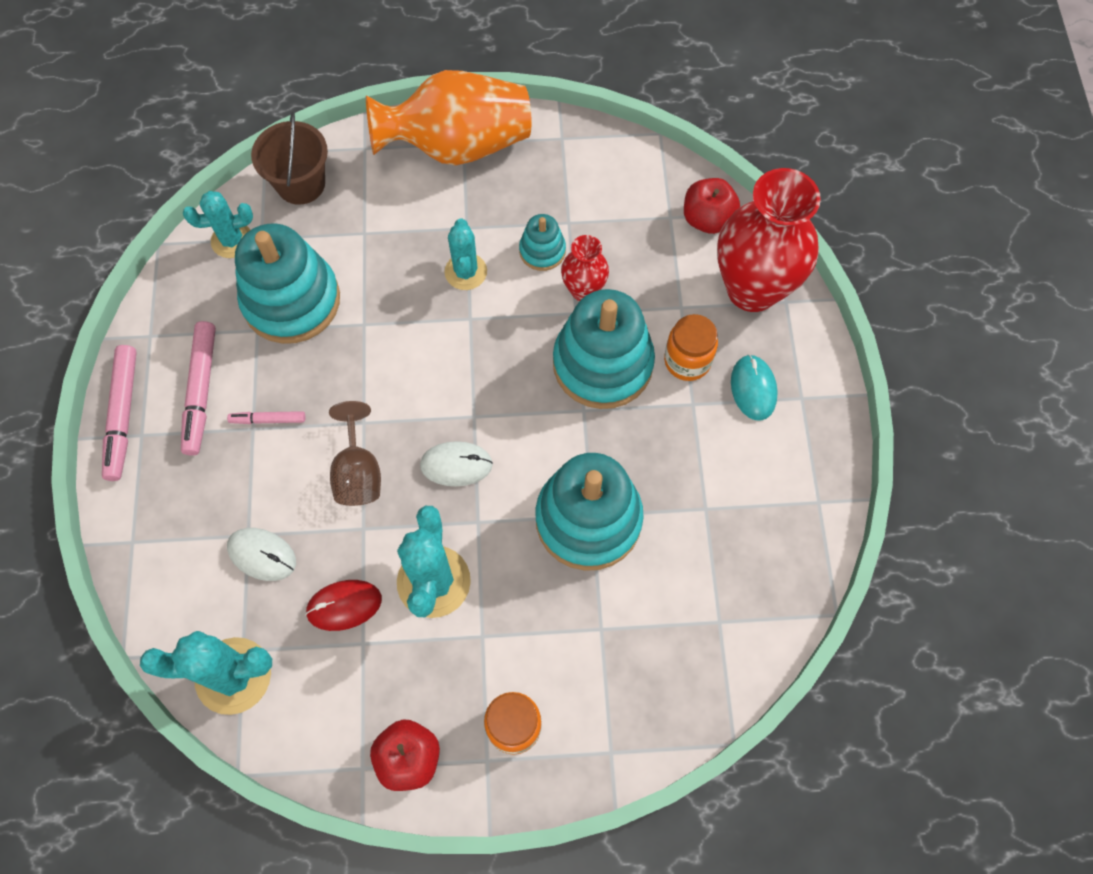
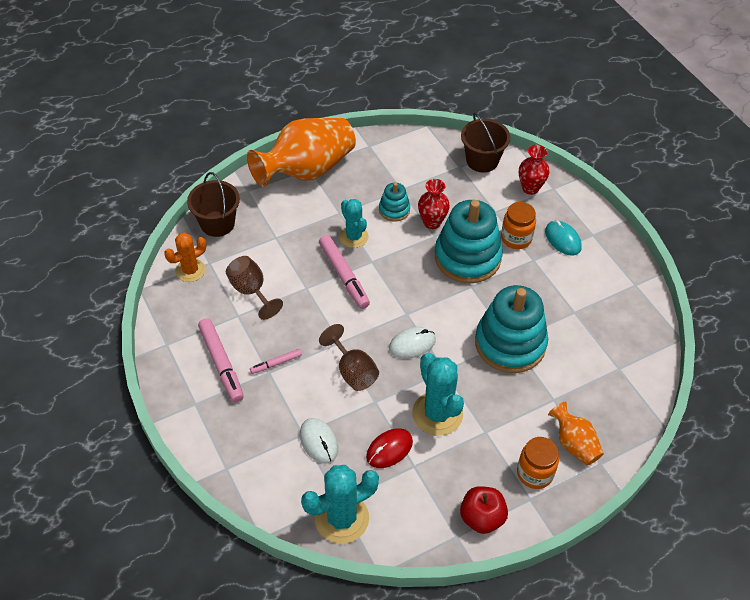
camera: 25 degrees left, 15 degrees down
pink marker [102,345,137,481] -> pink marker moved to [319,235,370,309]
turquoise cactus [183,191,253,258] -> orange cactus [164,232,206,282]
white mouse [227,528,296,581] -> white mouse turned 60 degrees clockwise [300,418,338,464]
turquoise stacking toy [235,223,340,344] -> brown goblet [226,256,283,320]
red apple [684,178,740,234] -> brown bucket [461,113,510,173]
red vase [717,168,821,312] -> red vase [519,145,549,195], size x0.49
none -> orange vase [548,401,604,466]

